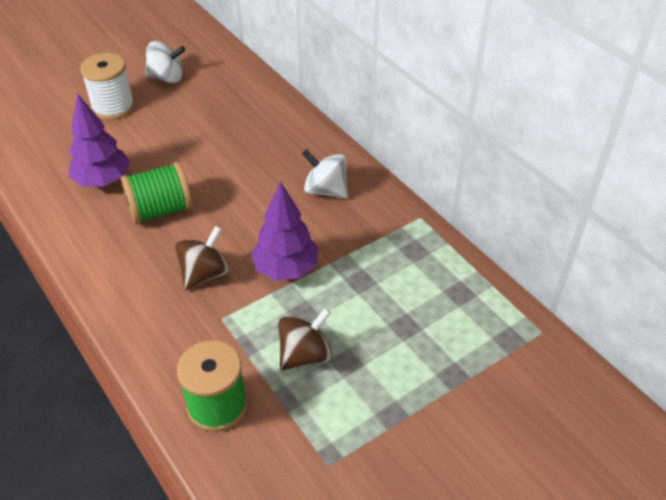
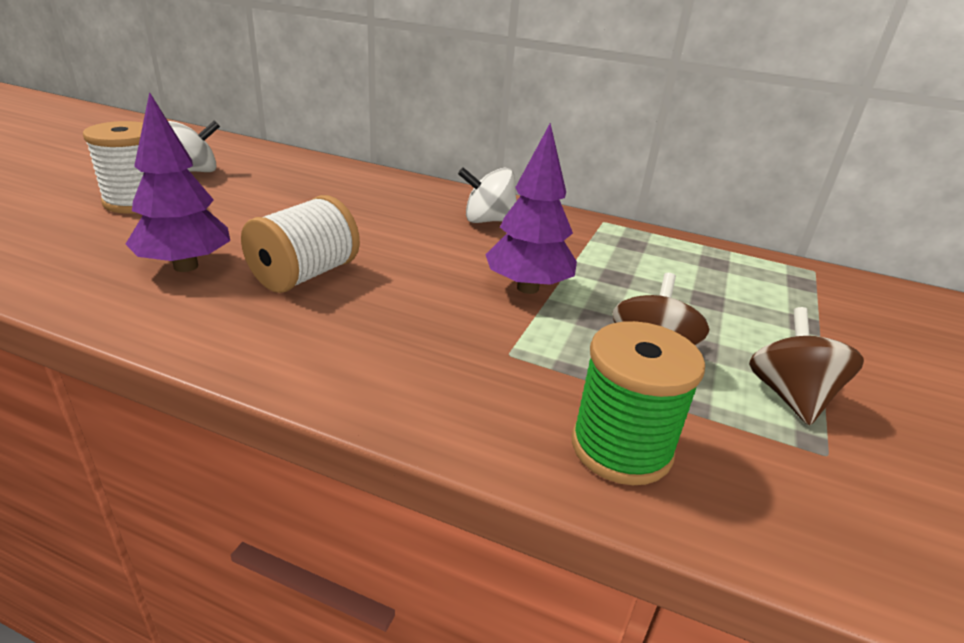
camera: 35 degrees left, 15 degrees down
green spool [121,162,192,224] -> white spool [241,195,360,293]
brown spinning top [175,226,229,290] -> brown spinning top moved to [749,307,864,425]

